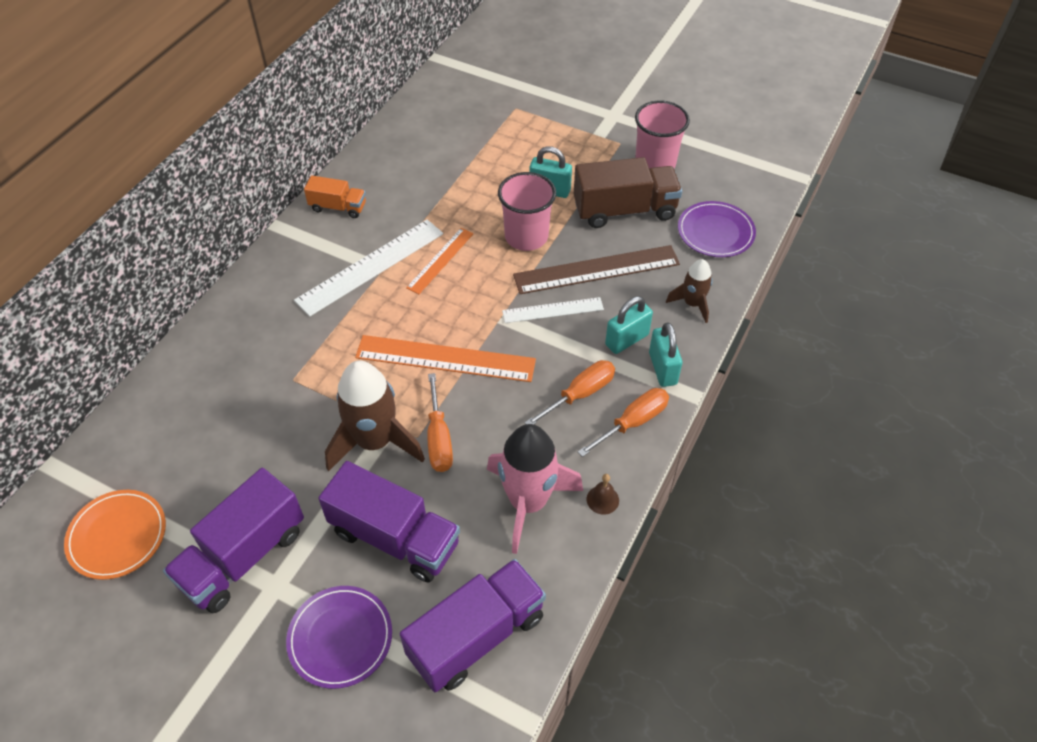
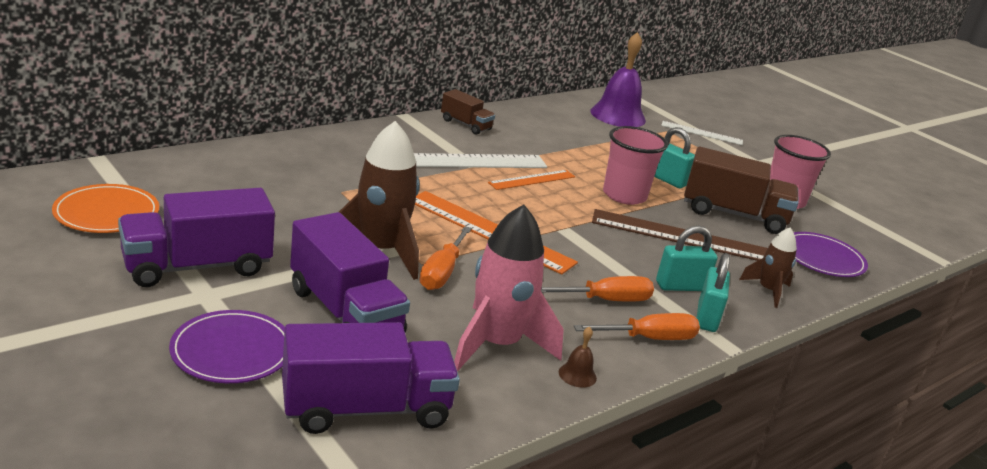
camera: 20 degrees right, 25 degrees down
orange truck [304,175,366,218] -> brown truck [441,89,495,135]
white ruler [502,297,604,323] -> white ruler moved to [661,121,743,145]
none -> purple bell [590,32,646,127]

